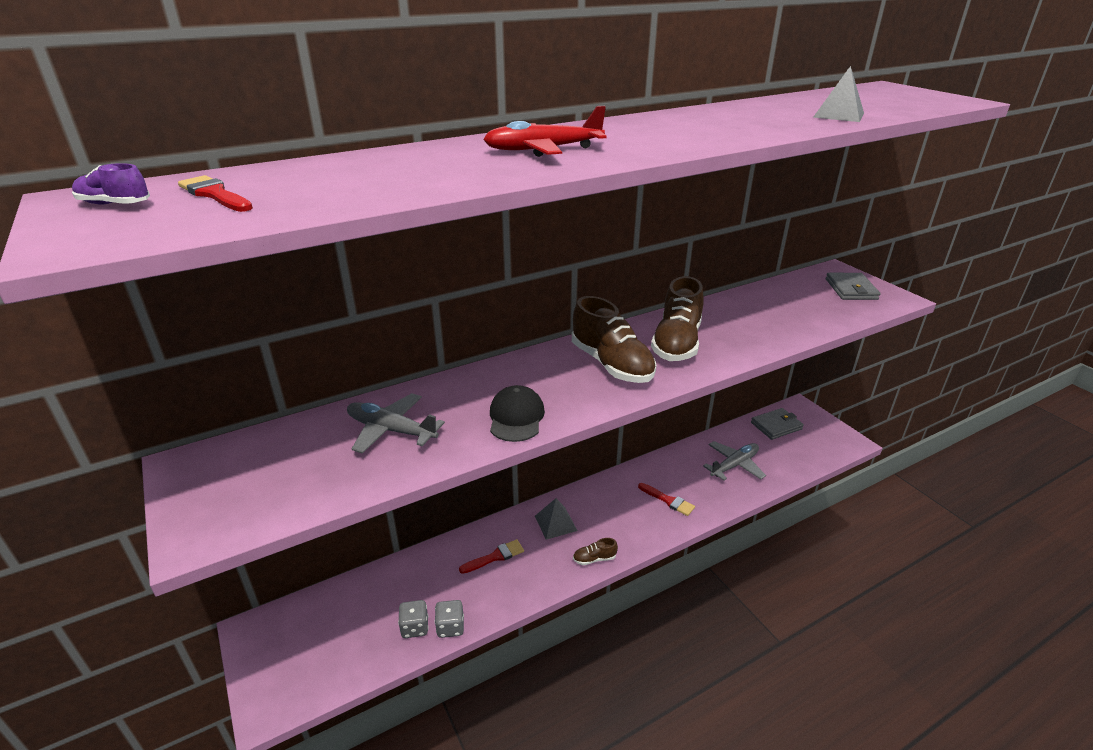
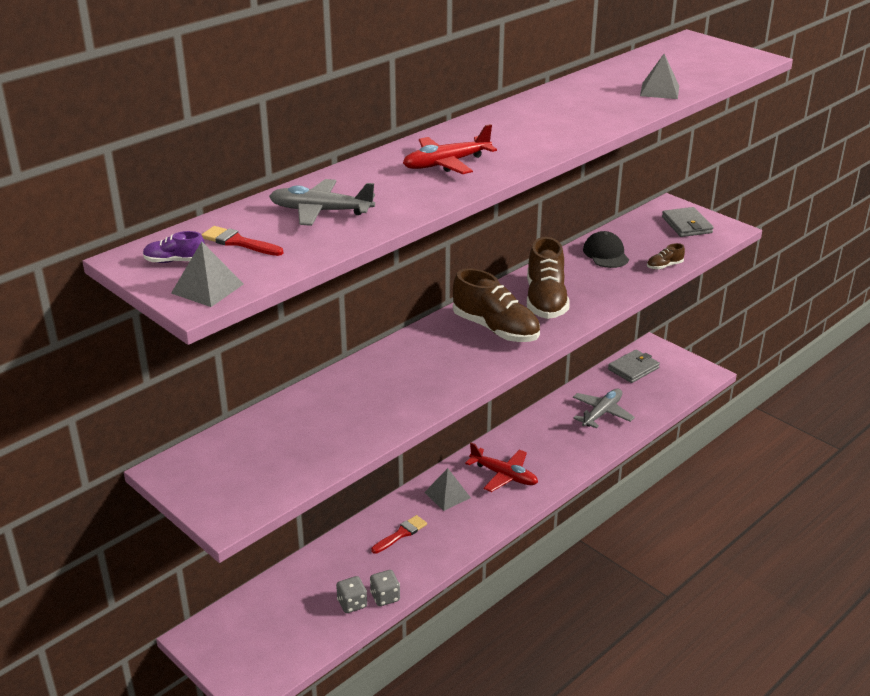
camera: 15 degrees left, 0 degrees up
grey plane [347,393,445,453] -> grey plane moved to [269,179,375,226]
black cap [490,385,545,442] -> black cap moved to [583,231,629,268]
brown shoe [573,538,618,565] -> brown shoe moved to [647,243,685,270]
red brush [638,483,695,516] -> none
none -> grey pyramid [171,241,244,307]
none -> red plane [465,443,538,492]

